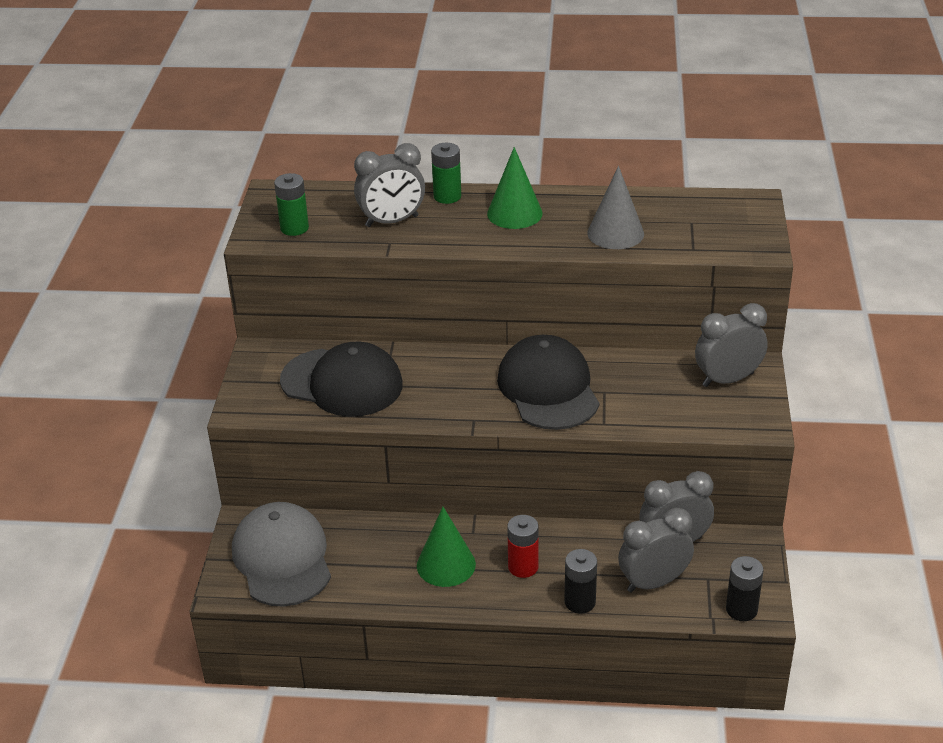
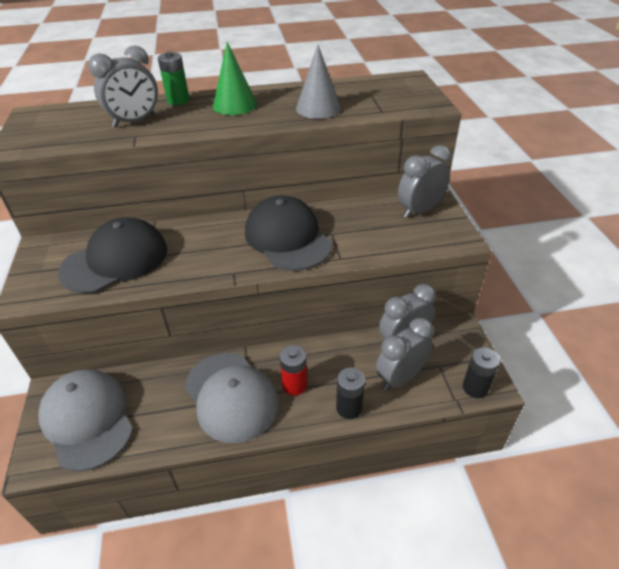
camera: 15 degrees left, 5 degrees up
green battery [274,173,309,236] -> none
black cap [280,342,403,417] -> black cap turned 45 degrees counterclockwise [58,217,167,293]
green cone [417,507,476,587] -> grey cap [185,353,279,443]

